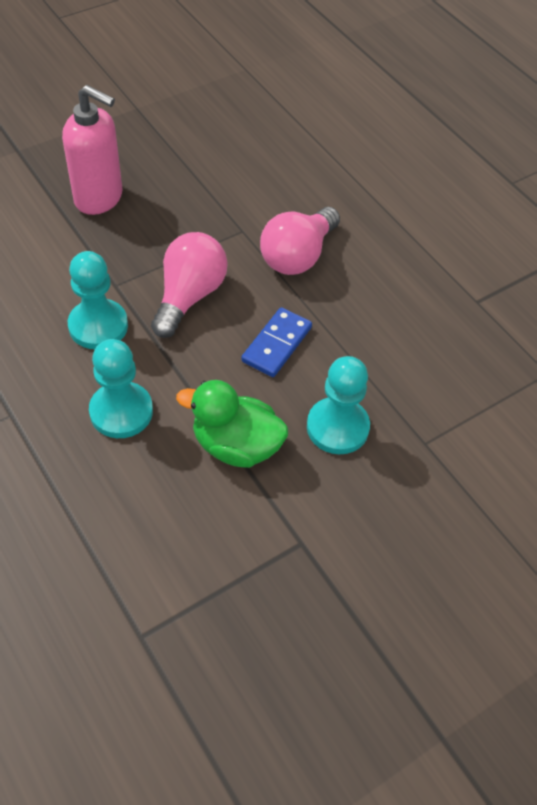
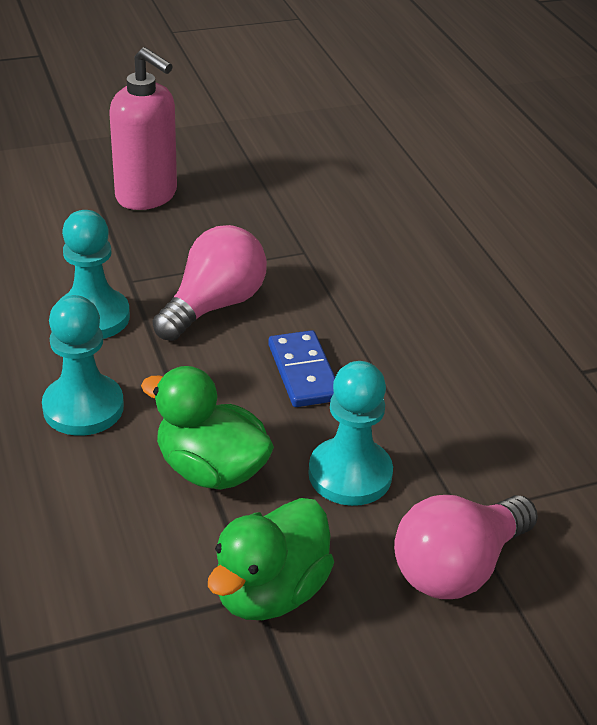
camera: 15 degrees right, 15 degrees down
blue domino [241,307,312,377] -> blue domino turned 60 degrees counterclockwise [268,330,335,407]
pink light bulb [260,207,340,275] -> pink light bulb moved to [394,495,538,599]
none -> green duck [208,498,334,620]

